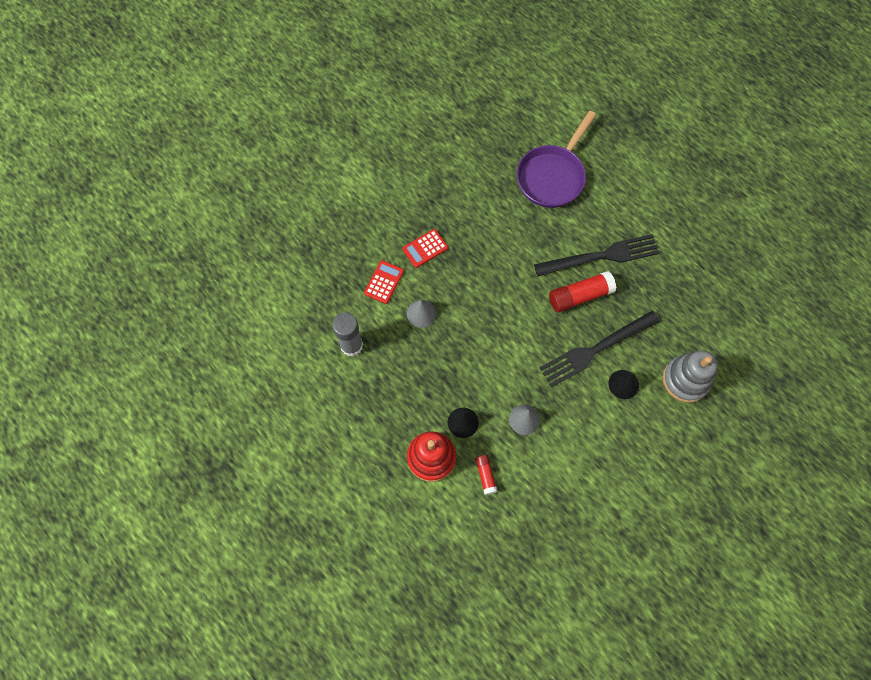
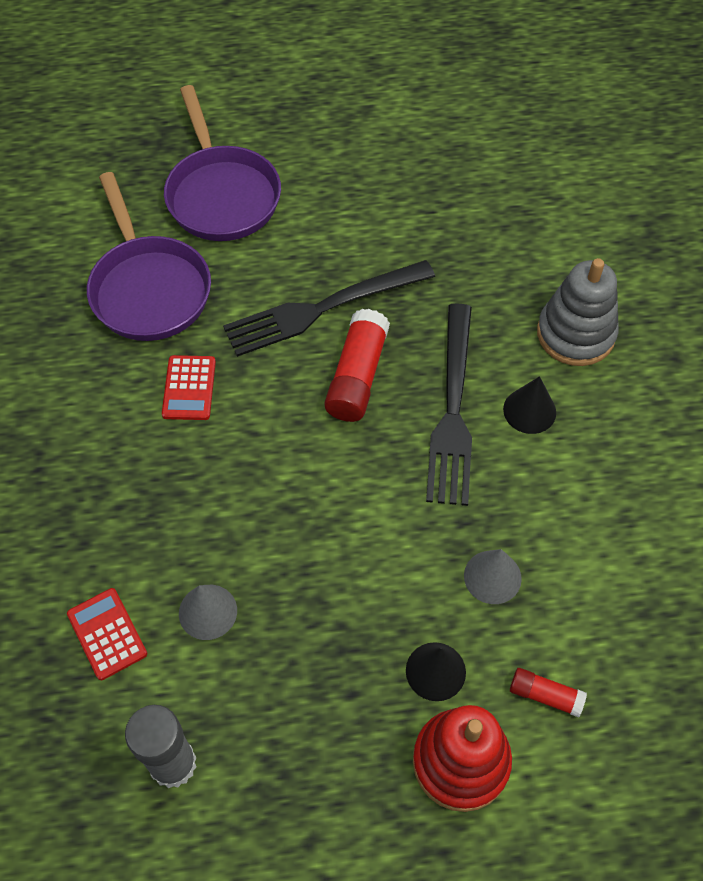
camera: 55 degrees left, 10 degrees down
red calculator [402,229,448,268] -> red calculator moved to [162,355,216,420]
black fork [534,234,660,276] -> black fork turned 135 degrees counterclockwise [223,260,435,357]
none -> purple pan [164,85,281,241]

